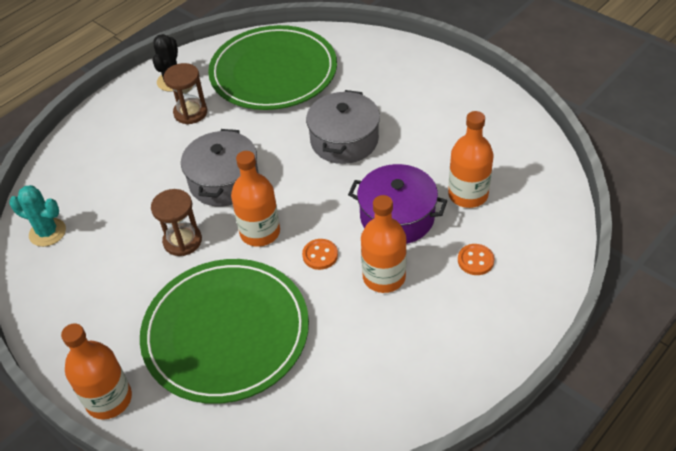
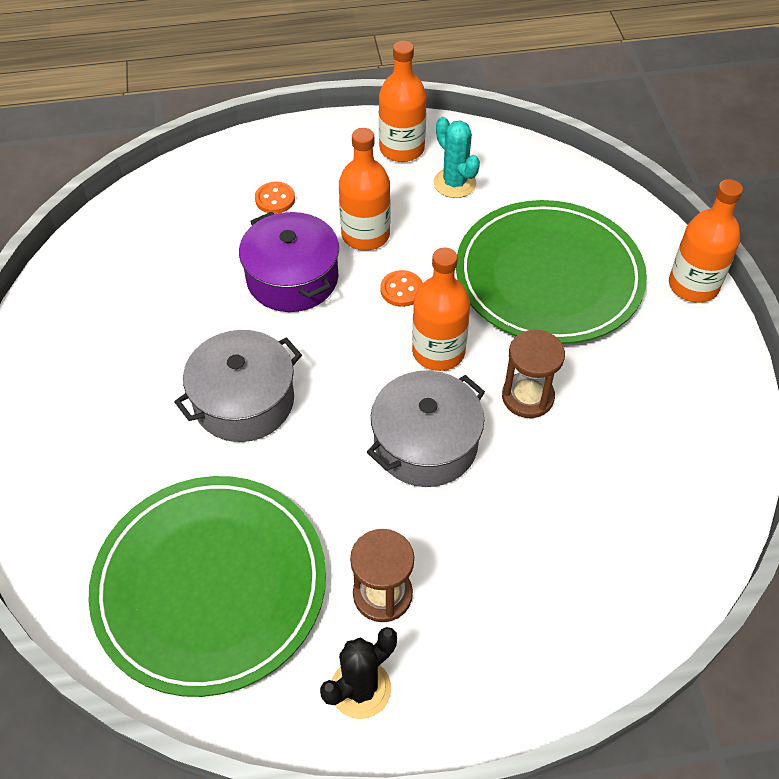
camera: 145 degrees left, 5 degrees up
turquoise cactus [9,185,66,247] -> turquoise cactus moved to [434,117,480,198]
orange bottle [448,111,494,208] -> orange bottle moved to [379,41,427,162]

